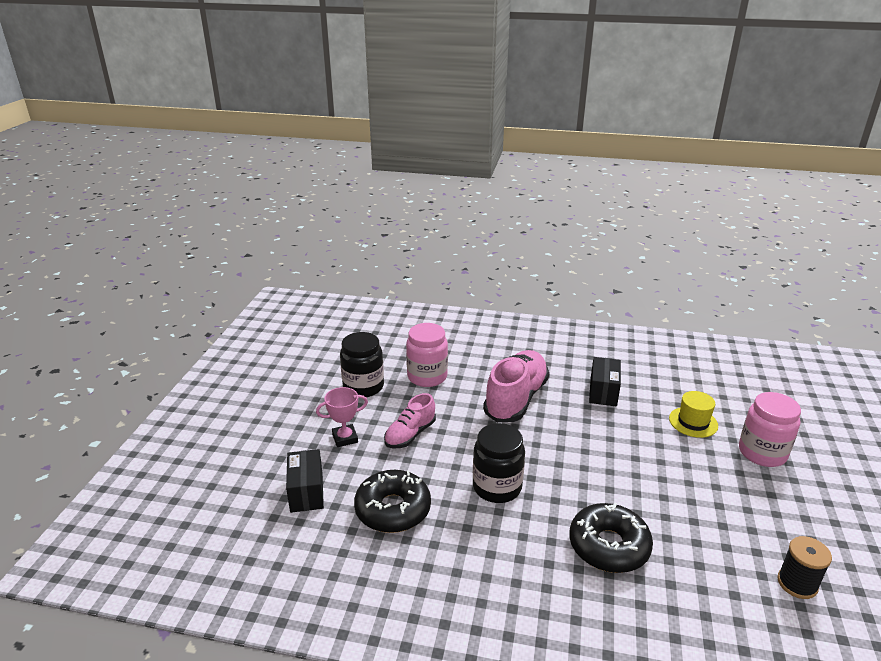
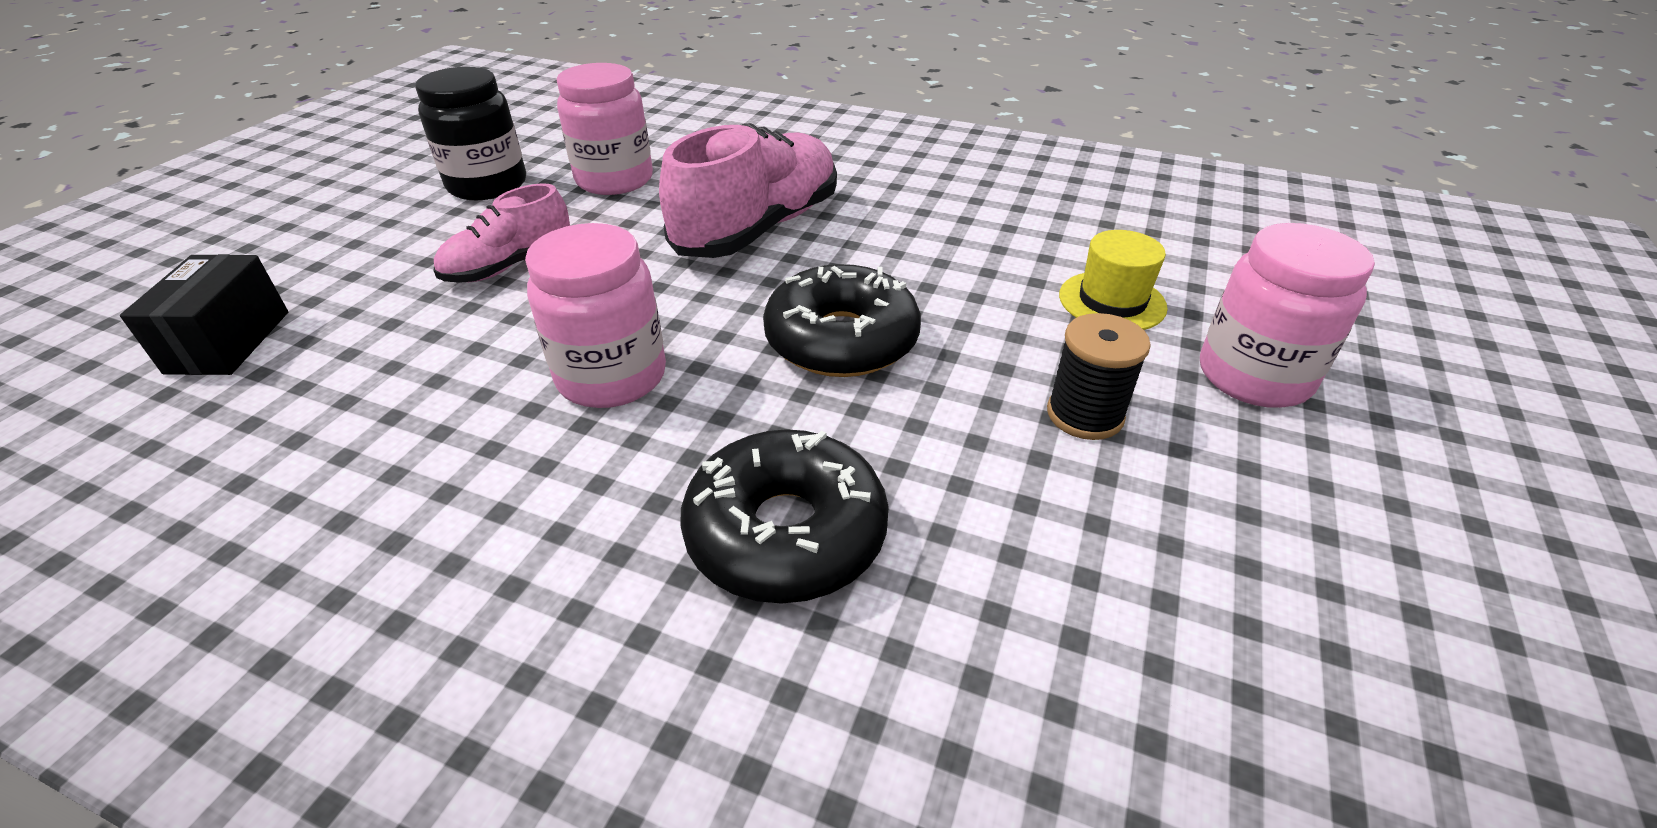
camera: 10 degrees right, 10 degrees up
pink trophy [316,387,368,447] -> none
black donut [354,470,431,533] -> black donut moved to [763,264,921,377]
black jar [473,423,525,503] -> pink jar [525,223,666,408]
black box [589,357,621,406] -> none
black spool [778,536,832,599] -> black spool moved to [1047,313,1151,440]

